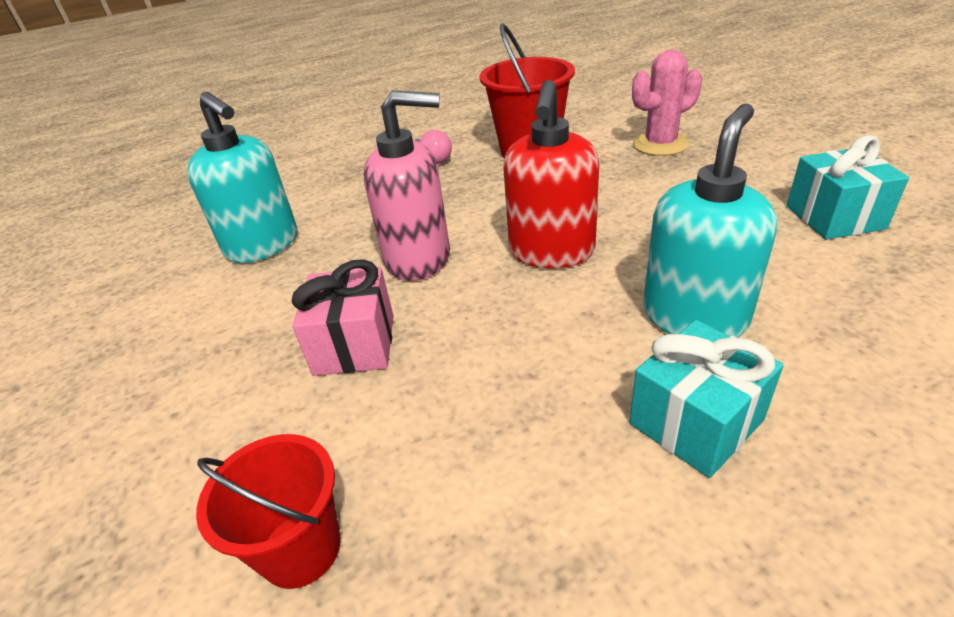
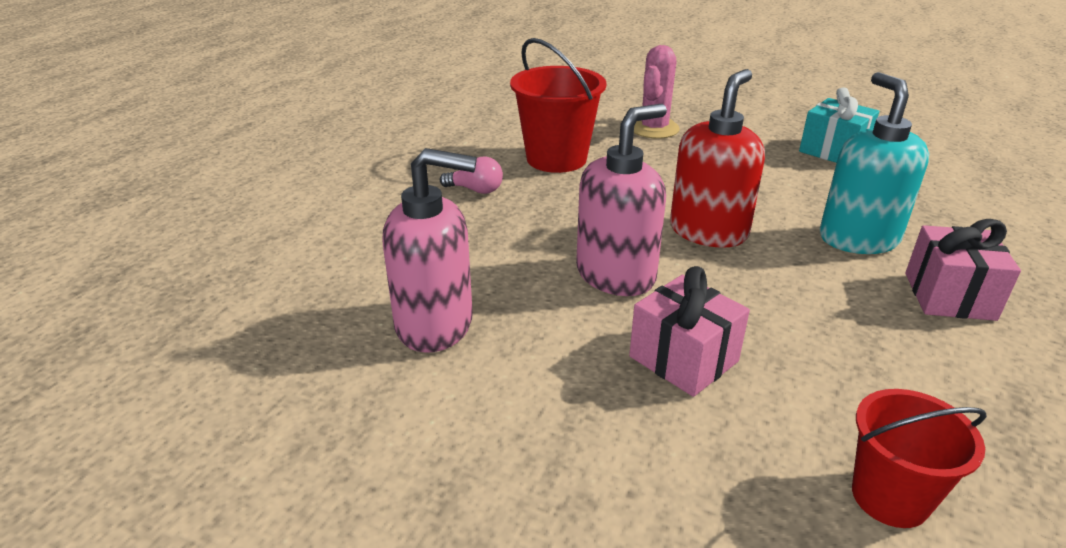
camera: 45 degrees left, 5 degrees down
turquoise soap dispenser [187,92,297,263] -> pink soap dispenser [382,148,477,353]
red soap dispenser [503,80,599,268] -> red soap dispenser turned 120 degrees counterclockwise [670,69,765,248]
turquoise gift [630,320,784,478] -> pink gift [905,219,1021,321]

